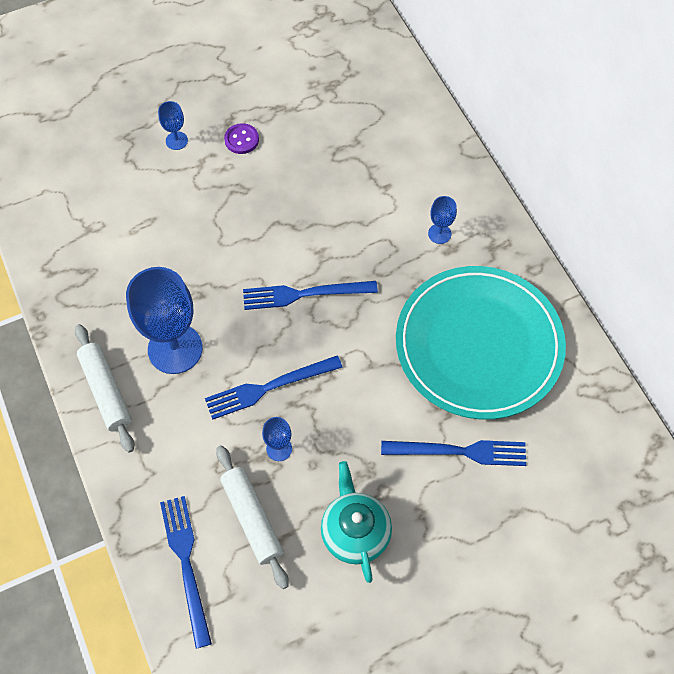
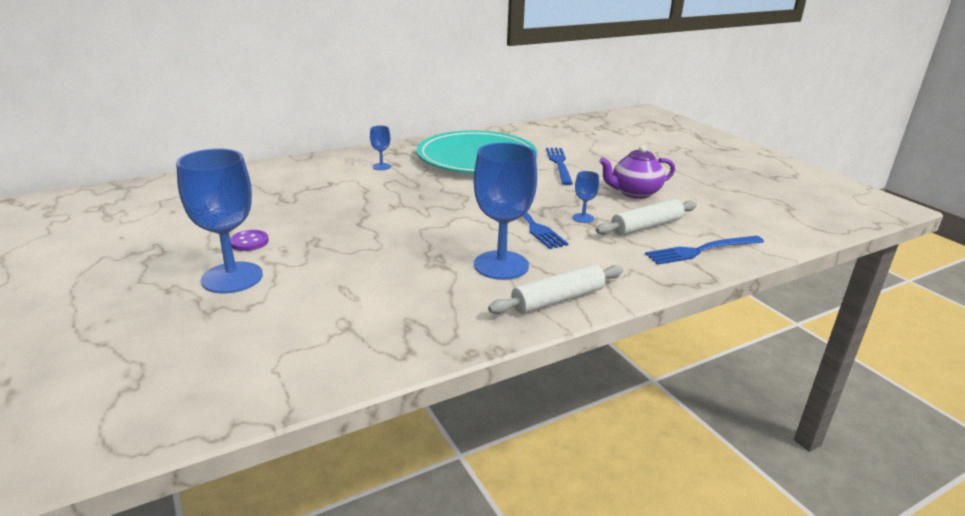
camera: 95 degrees left, 35 degrees down
blue goblet [158,101,188,150] -> blue goblet [176,148,263,293], size x2.21
blue fork [243,281,378,310] -> none
turquoise teapot [321,461,392,583] -> purple teapot [599,145,675,199]

